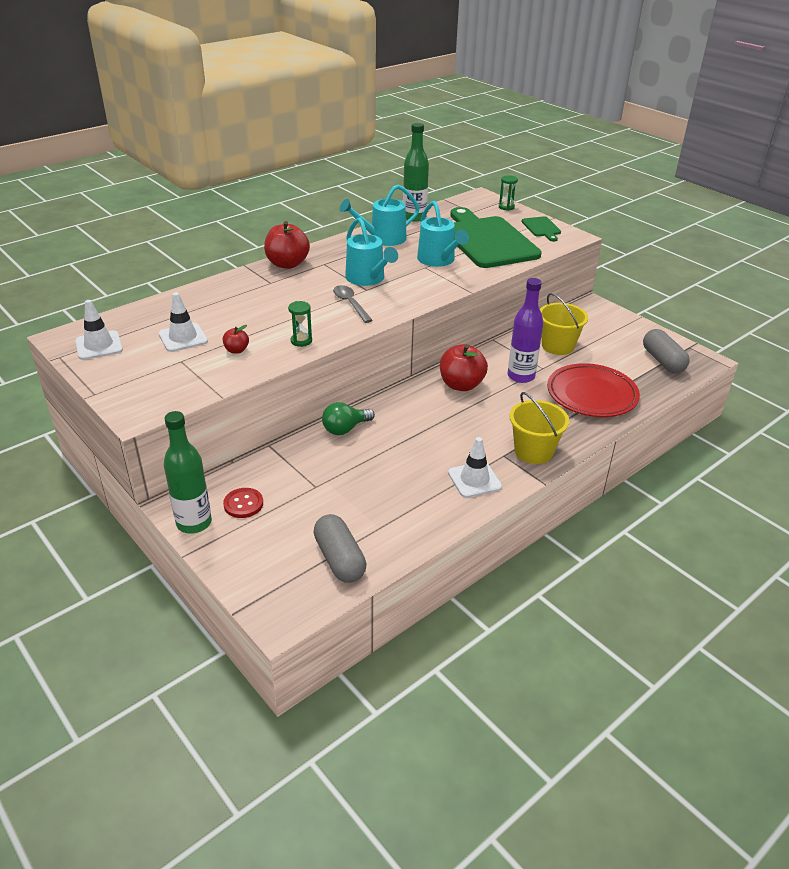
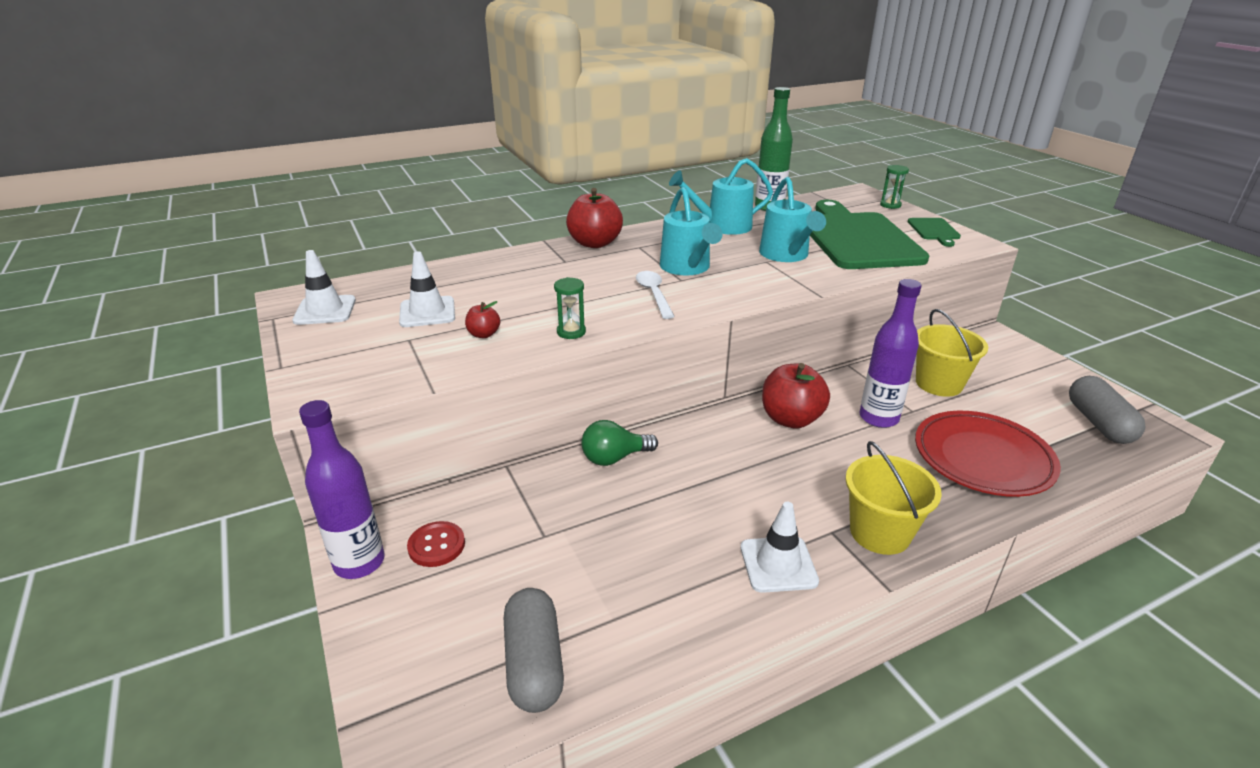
camera: 15 degrees right, 5 degrees down
green bottle [164,411,212,533] -> purple bottle [299,400,385,579]
grey spoon [333,285,373,323] -> white spoon [636,271,675,319]

